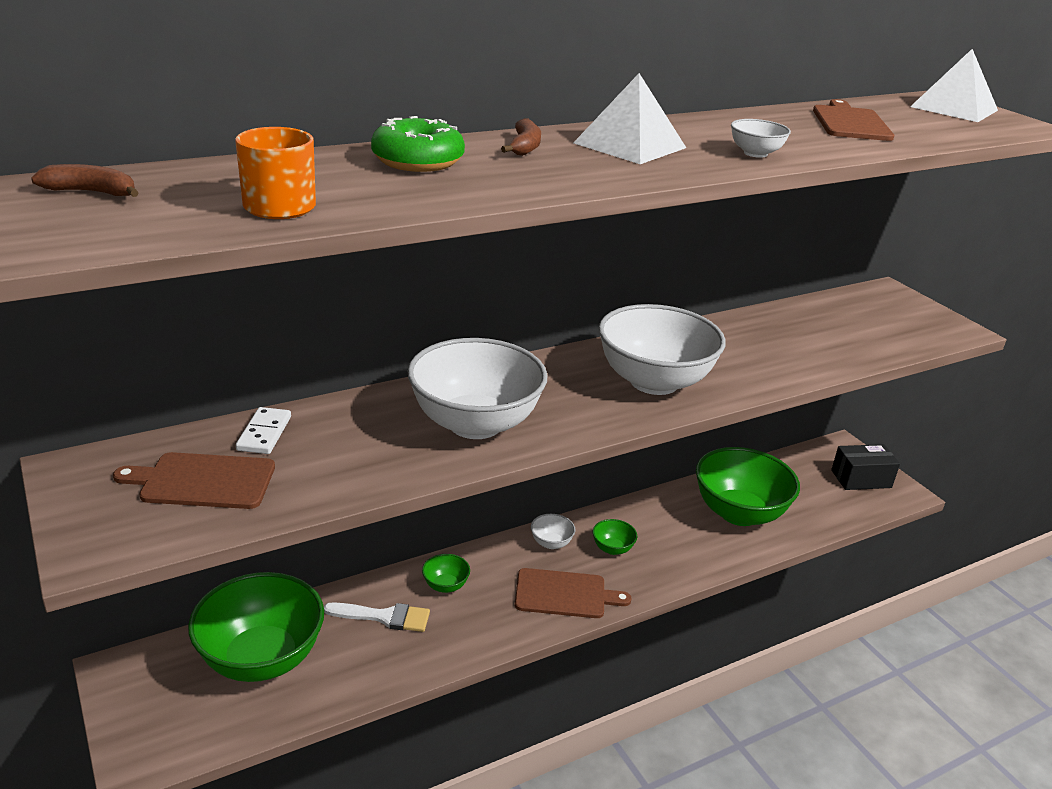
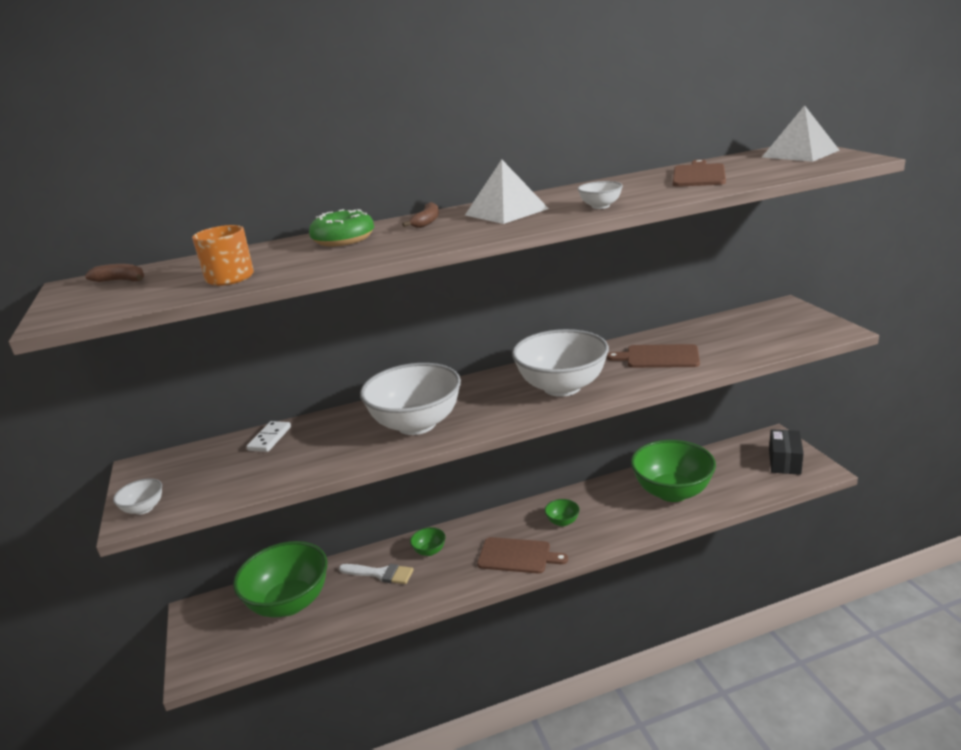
camera: 15 degrees right, 5 degrees down
brown cutting board [113,452,275,509] -> brown cutting board moved to [607,344,700,368]
white bowl [531,514,576,549] -> white bowl moved to [113,478,162,515]
black box [831,444,900,490] -> black box turned 75 degrees counterclockwise [769,429,804,475]

